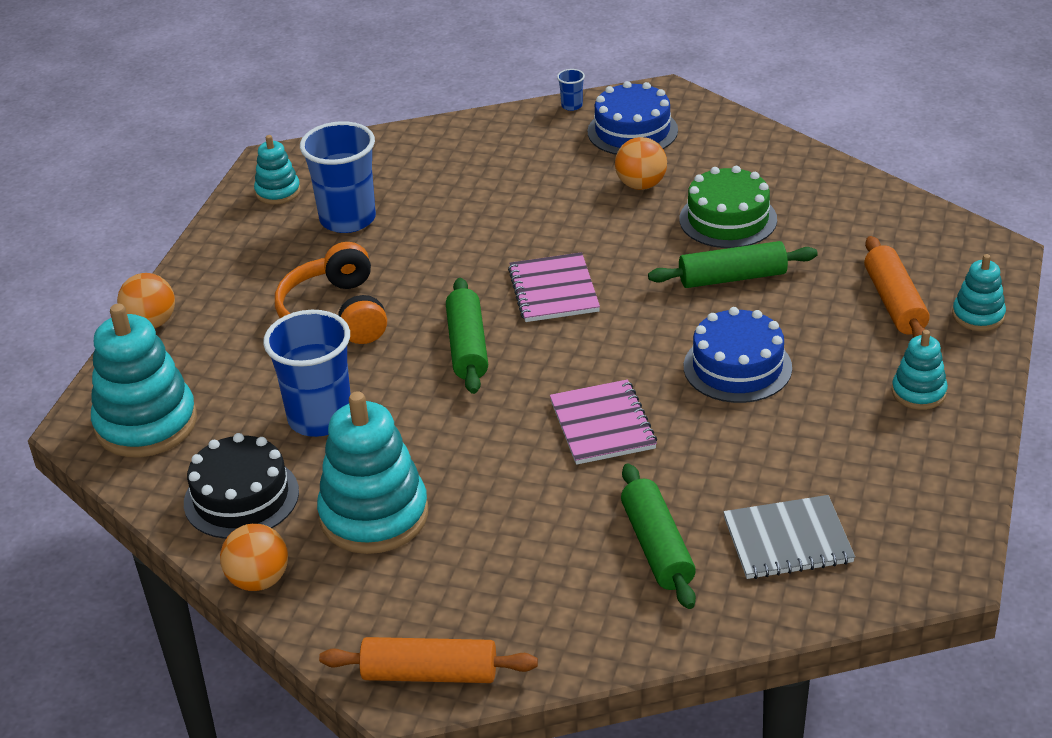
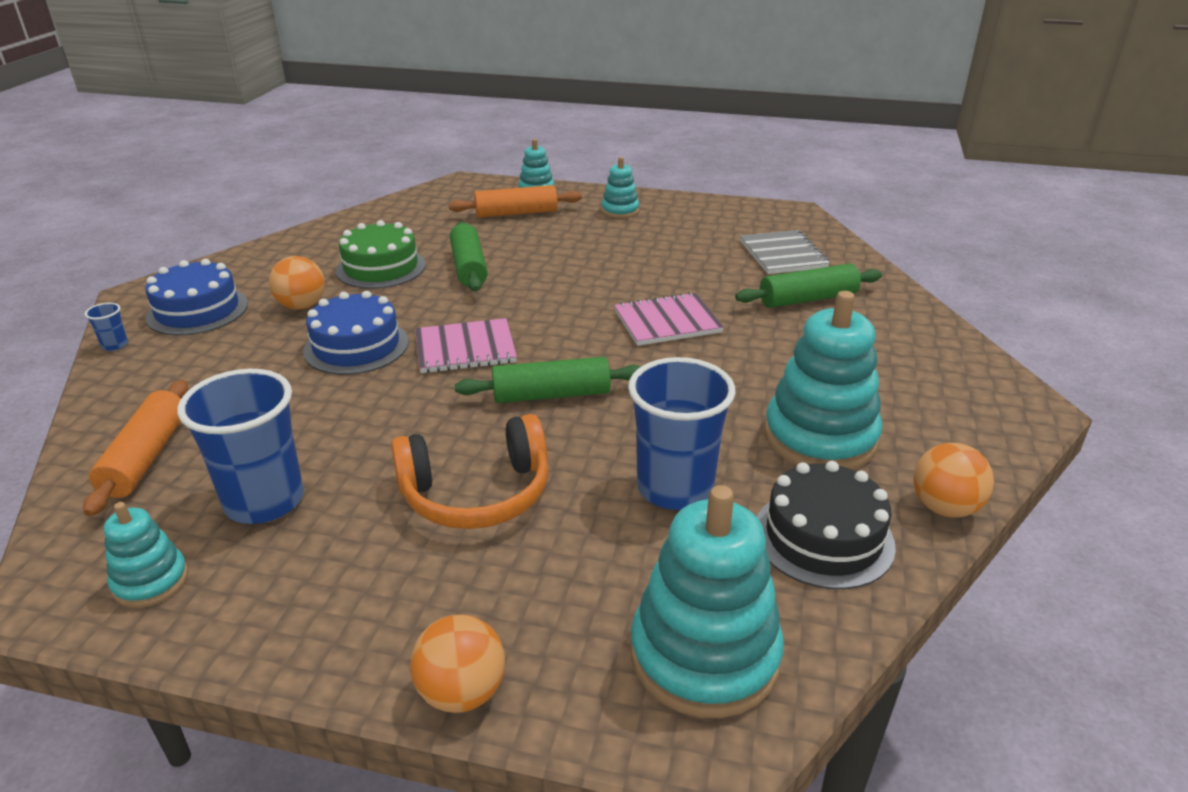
camera: 95 degrees left, 5 degrees down
orange rolling pin [319,637,538,683] -> orange rolling pin moved to [83,380,188,516]
blue cake [684,307,792,403] -> blue cake moved to [303,291,408,375]

